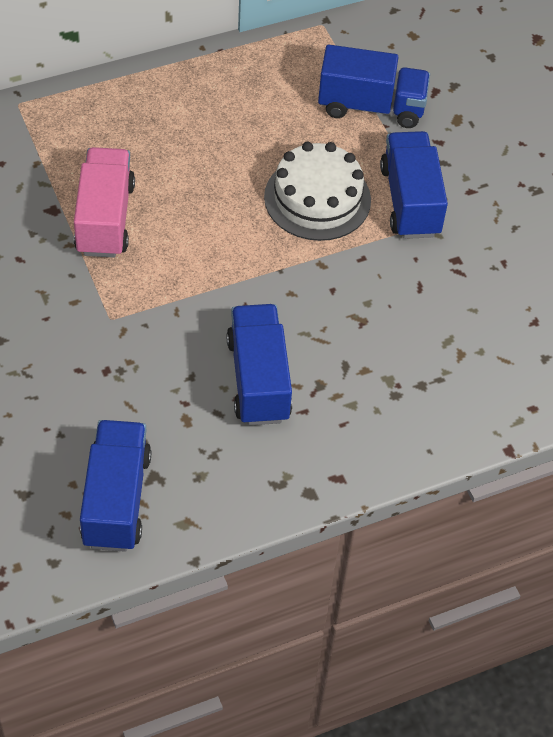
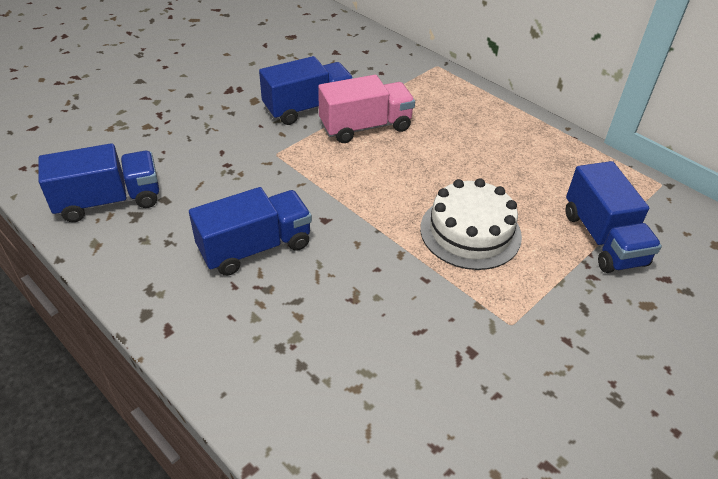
camera: 70 degrees right, 10 degrees down
blue truck [380,131,448,239] -> blue truck moved to [259,56,353,125]

